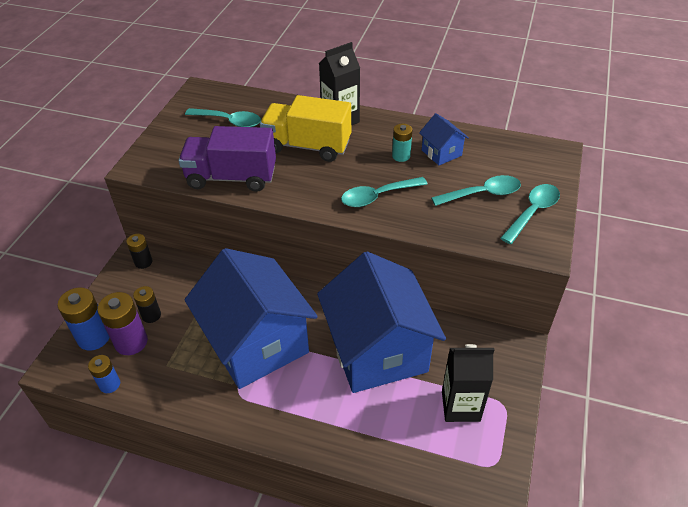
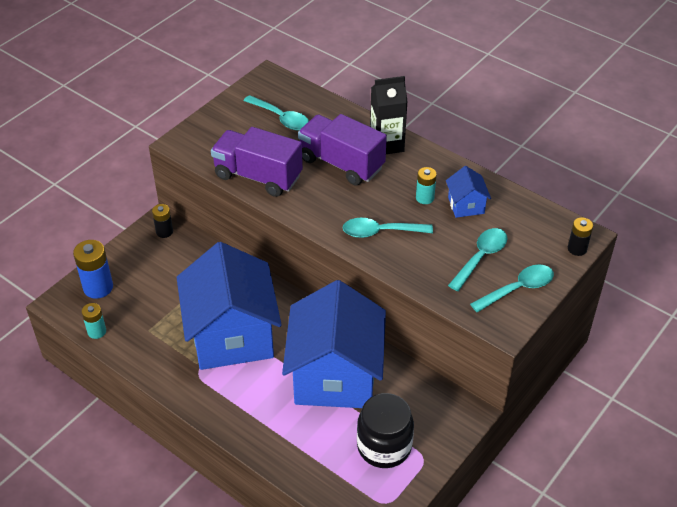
camera: 20 degrees right, 0 degrees up
blue battery [88,355,120,393] -> turquoise battery [82,303,106,339]
purple battery [97,292,148,355] -> none
black battery [133,286,161,323] -> black battery moved to [568,217,593,256]
yellow truck [260,95,351,162] -> purple truck [298,114,387,186]
turquoise spoon [431,175,521,206] -> turquoise spoon turned 60 degrees counterclockwise [448,228,507,291]
black carton [442,344,494,422] -> black jar [357,393,414,468]

